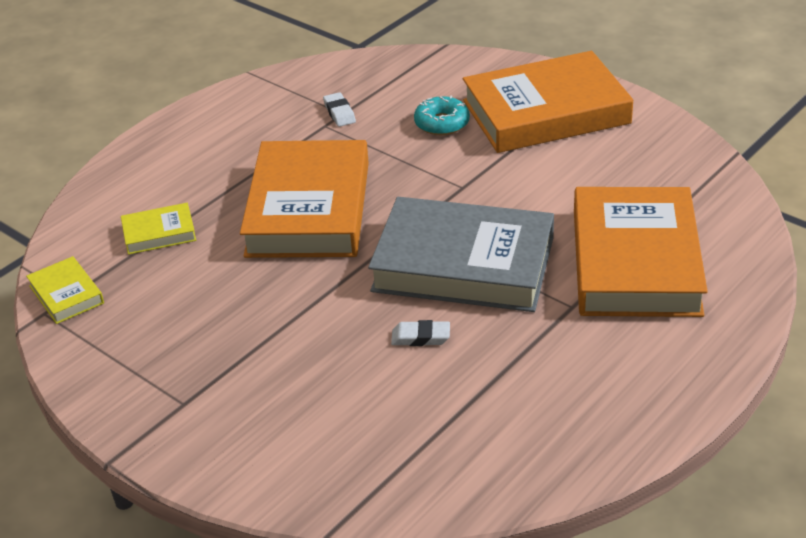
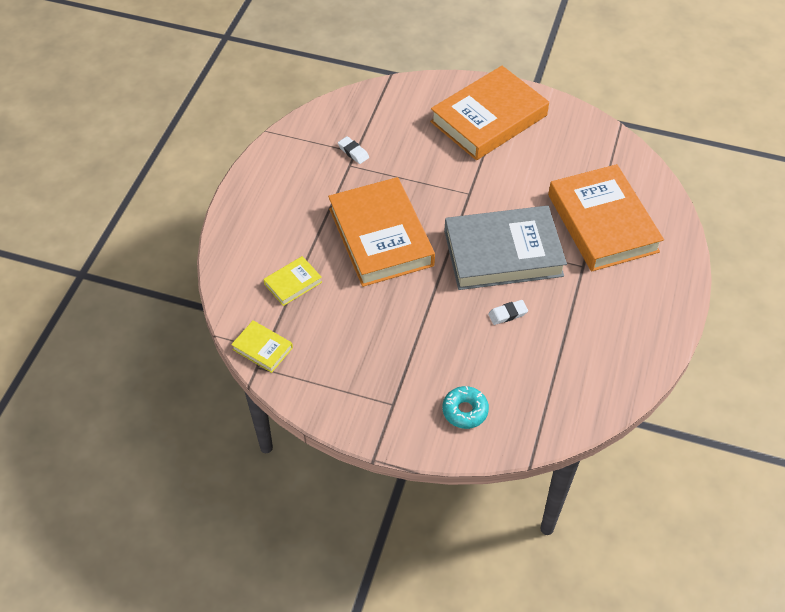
camera: 25 degrees left, 15 degrees up
turquoise donut [414,96,470,135] -> turquoise donut moved to [442,386,489,429]

